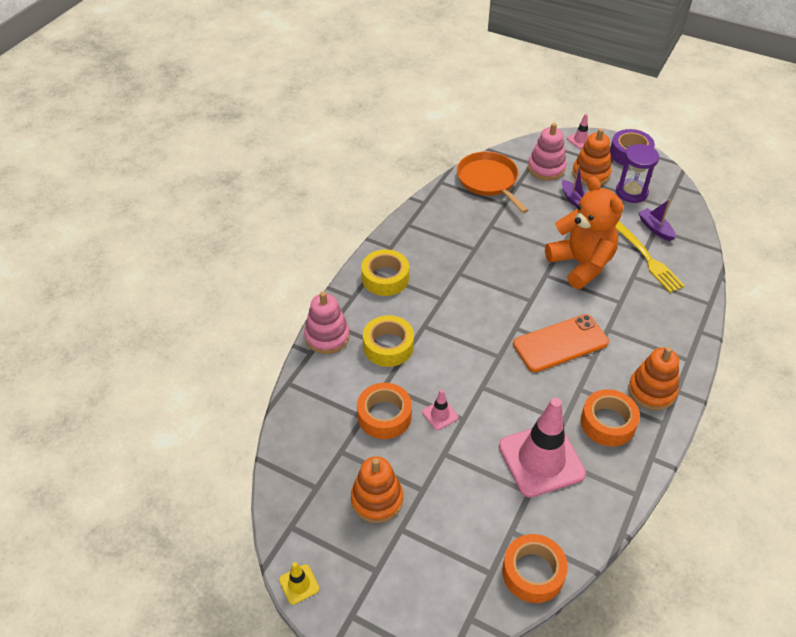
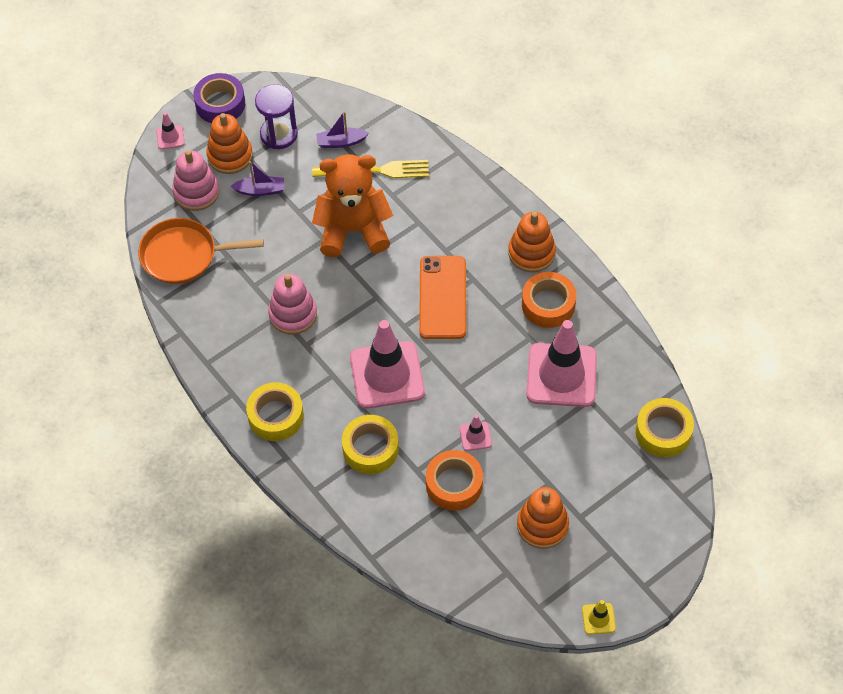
camera: 65 degrees left, 10 degrees up
pink stacking toy [304,291,350,354] -> pink stacking toy moved to [268,274,317,335]
orange tape [502,534,568,603] -> yellow tape [635,398,694,457]
none -> pink traffic cone [350,320,425,409]

